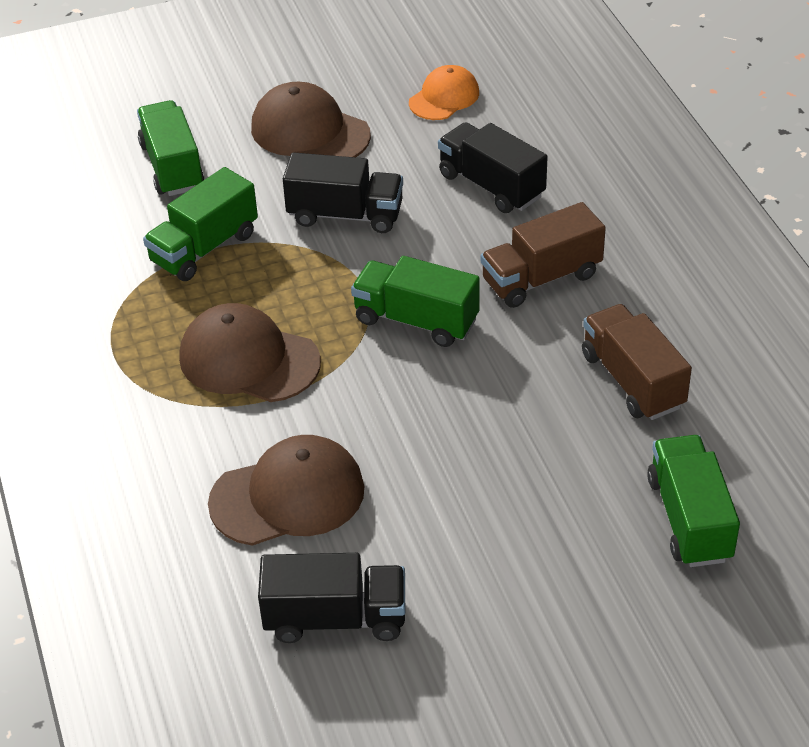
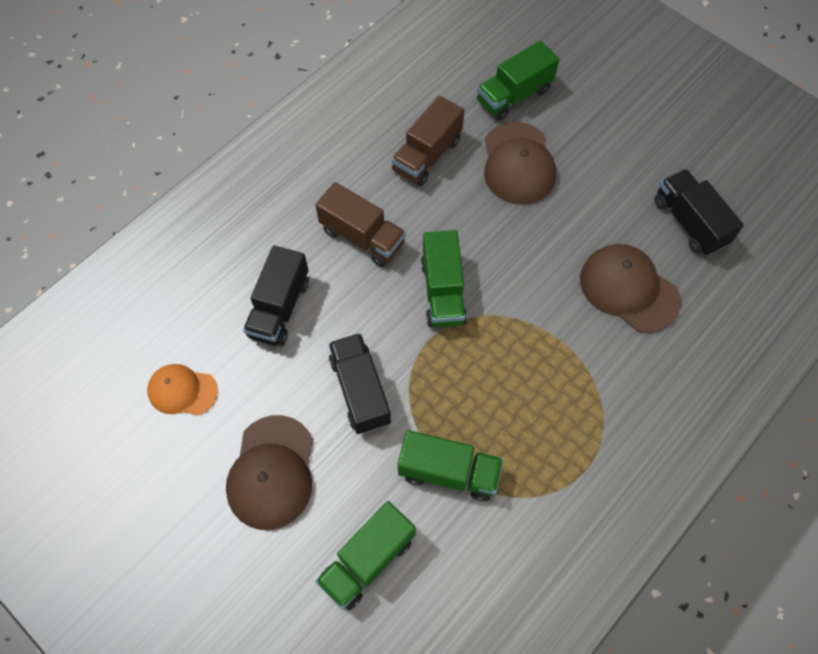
camera: 120 degrees left, 20 degrees up
brown cap [179,303,321,402] -> brown cap moved to [484,122,556,205]

